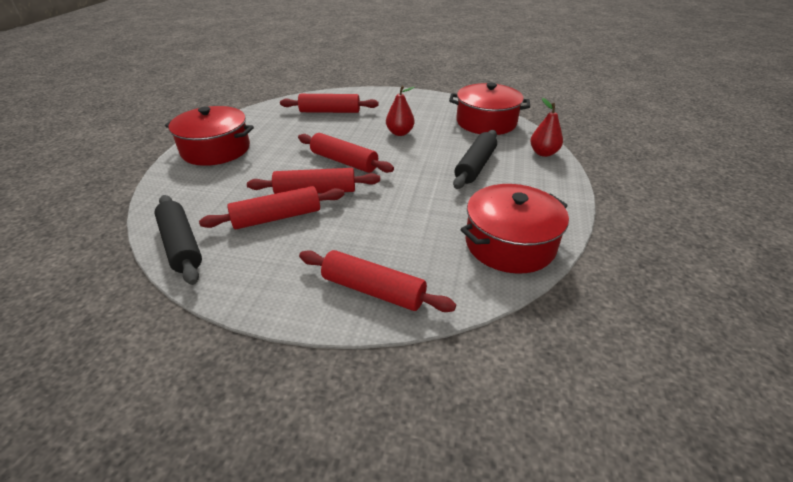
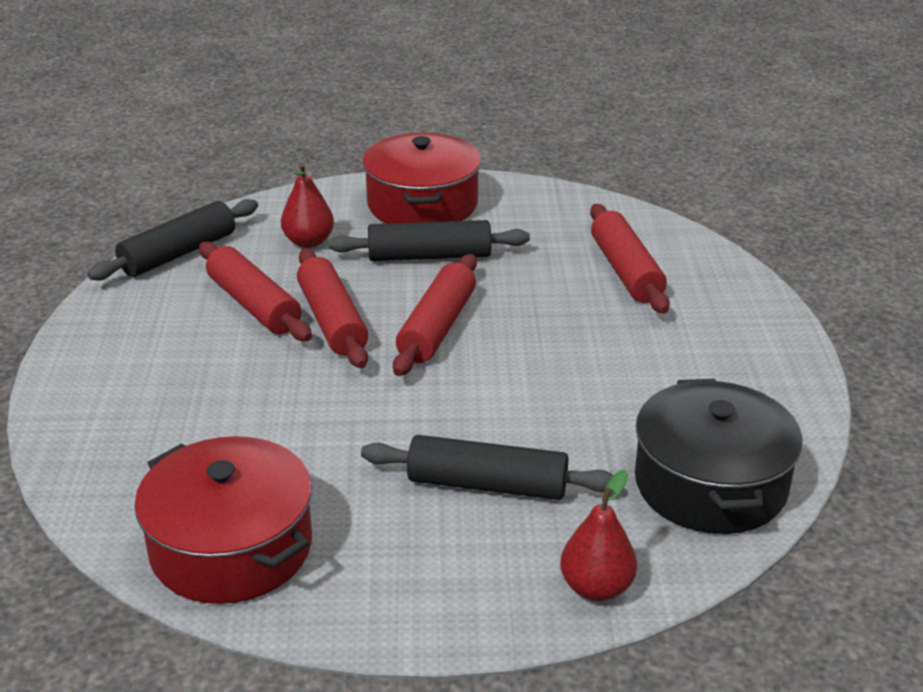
camera: 75 degrees right, 5 degrees down
red rolling pin [299,250,456,312] -> none
red pear [386,86,415,136] -> red pear moved to [281,163,334,248]
red pot [449,82,530,135] -> black pot [635,379,803,534]
none -> black rolling pin [328,220,530,261]

